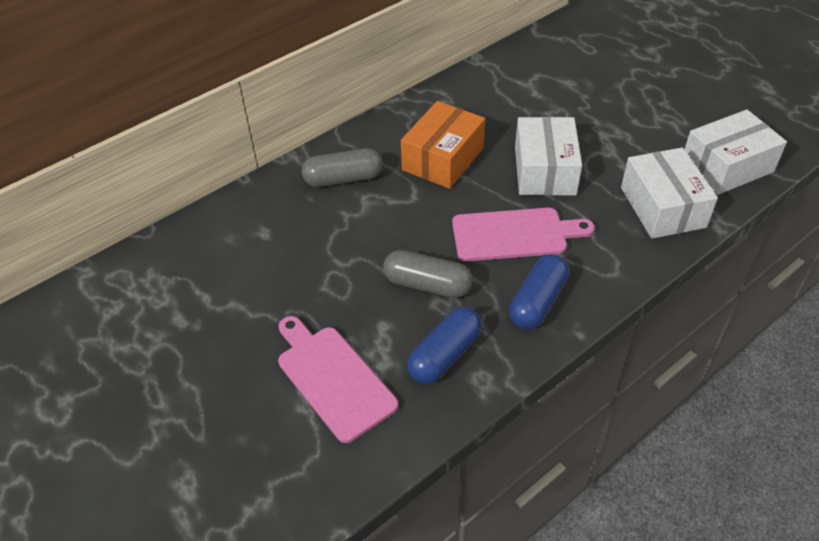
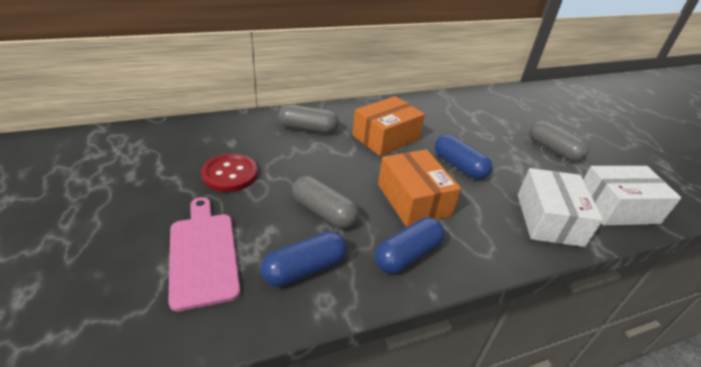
camera: 15 degrees right, 10 degrees down
pink cutting board [452,208,595,261] -> orange box [378,149,461,227]
white box [515,117,582,196] -> blue capsule [435,134,492,180]
none -> red button [201,153,258,192]
none -> grey capsule [529,121,589,162]

